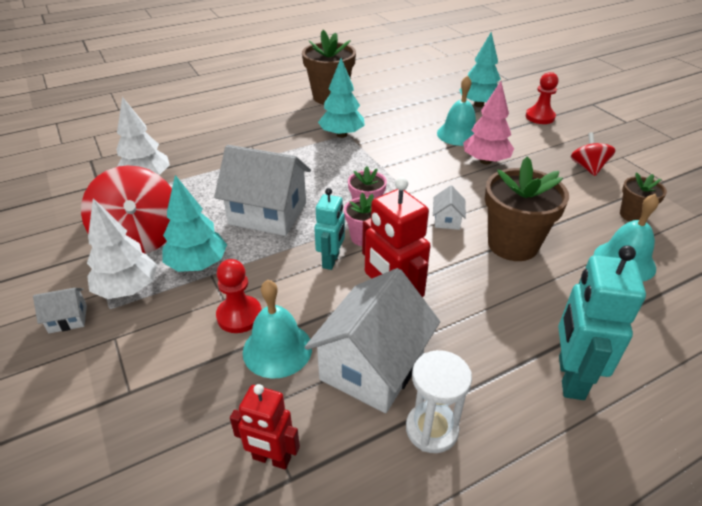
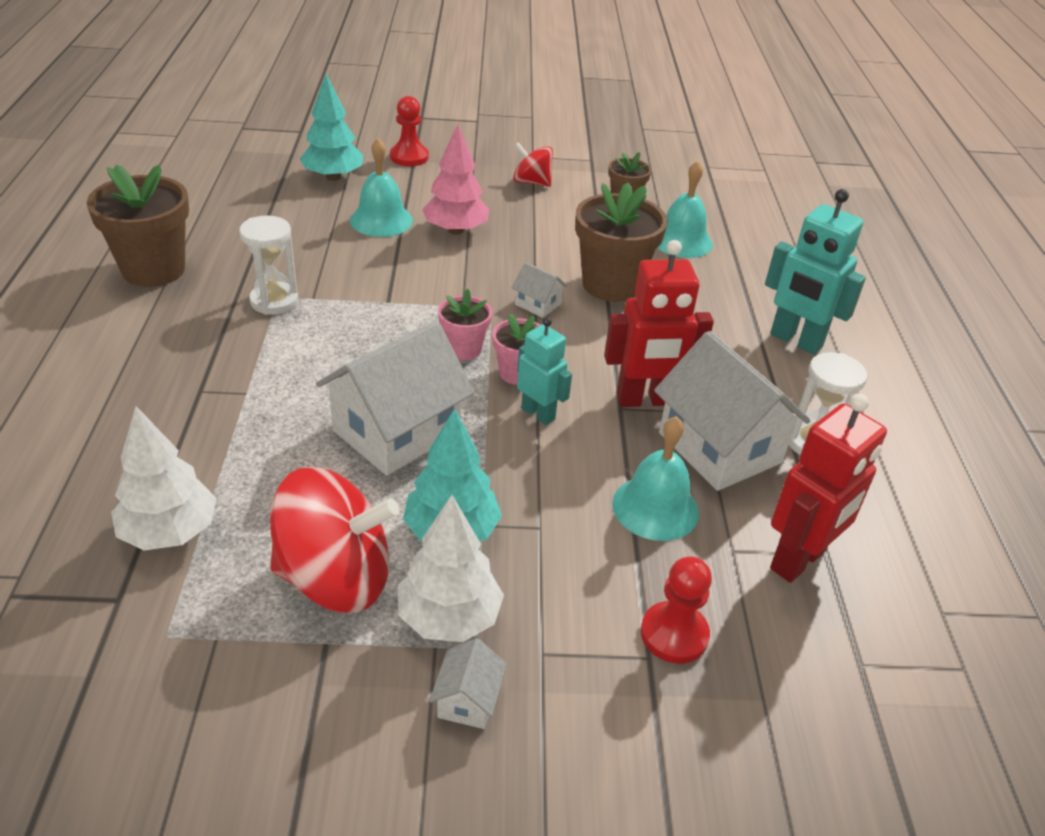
camera: 65 degrees left, 0 degrees up
red pawn [216,259,262,333] -> red pawn moved to [641,556,712,664]
red robot [230,384,300,470] -> red robot [770,394,887,583], size x1.60
turquoise tree [318,58,365,138] -> white hourglass [239,216,298,315]

